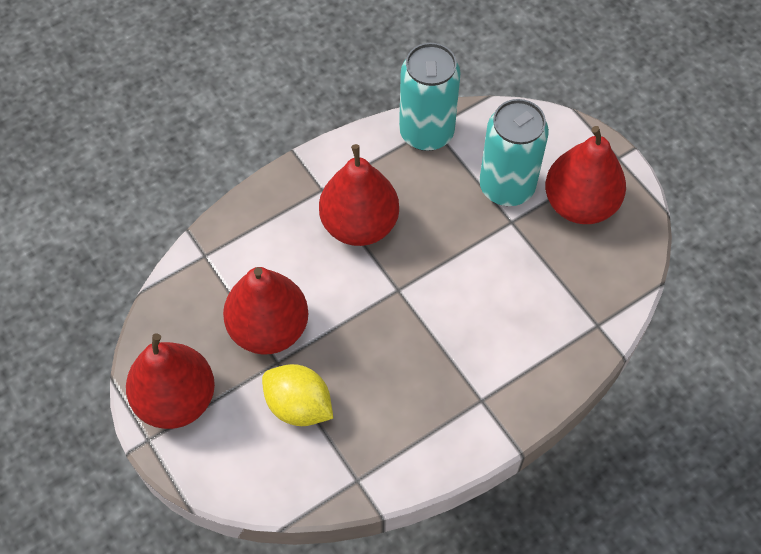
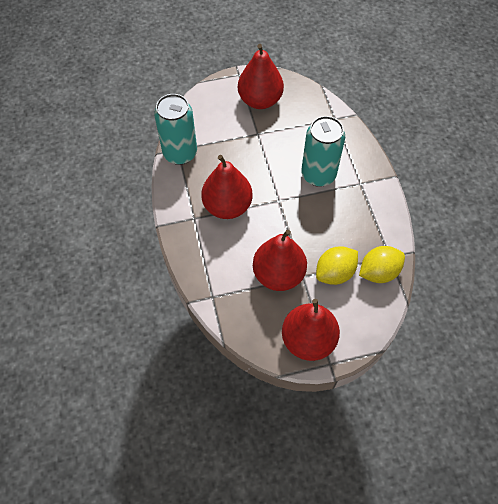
camera: 70 degrees left, 0 degrees up
turquoise can [479,99,549,206] -> turquoise can moved to [301,116,345,187]
none -> yellow lemon [359,246,405,283]

